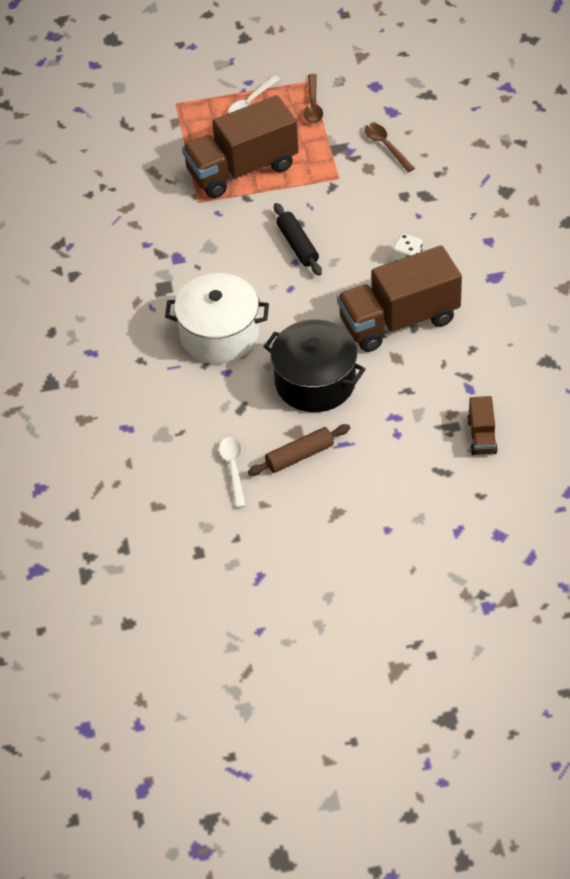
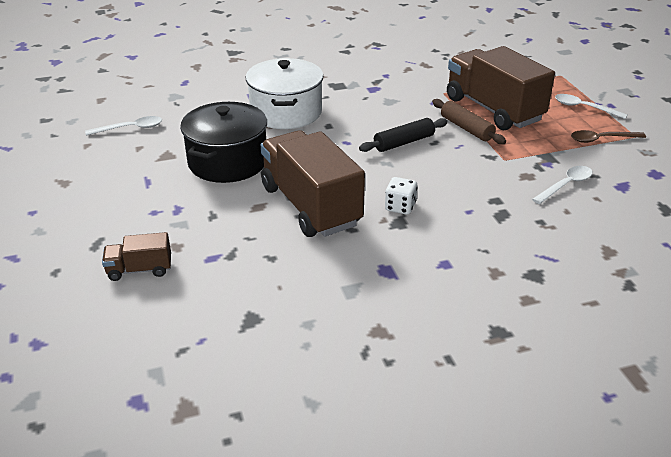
camera: 80 degrees right, 15 degrees down
brown rolling pin [248,424,350,476] -> brown rolling pin moved to [432,99,506,144]
brown spoon [365,123,415,172] -> white spoon [532,166,593,204]

